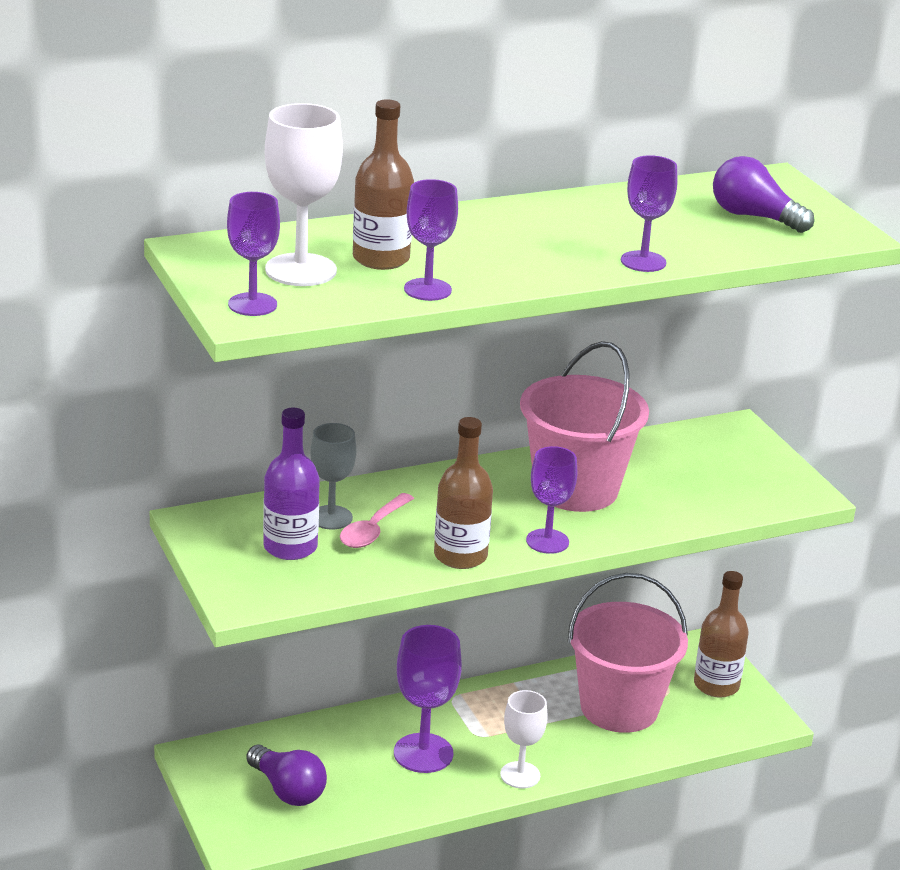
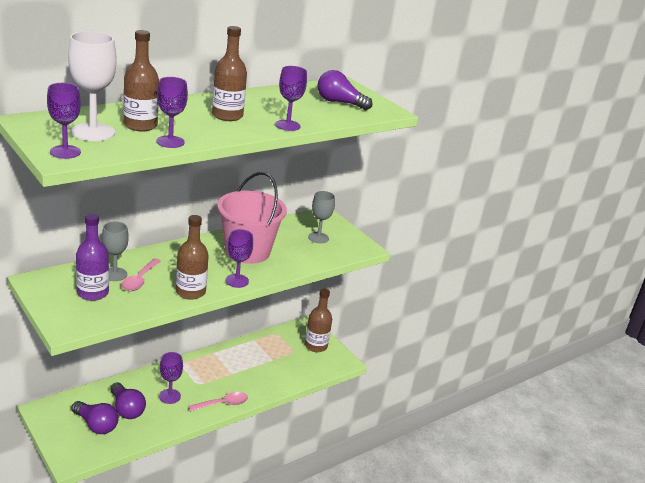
camera: 15 degrees left, 0 degrees up
purple goblet [394,625,462,773] -> purple goblet [159,352,183,404], size x0.66
white goblet [500,690,548,789] -> pink spoon [189,392,248,412]
pink bucket [568,573,688,733] -> none
none -> purple light bulb [111,382,146,419]
none -> brown bottle [212,26,247,121]
none -> grey goblet [308,191,335,243]

